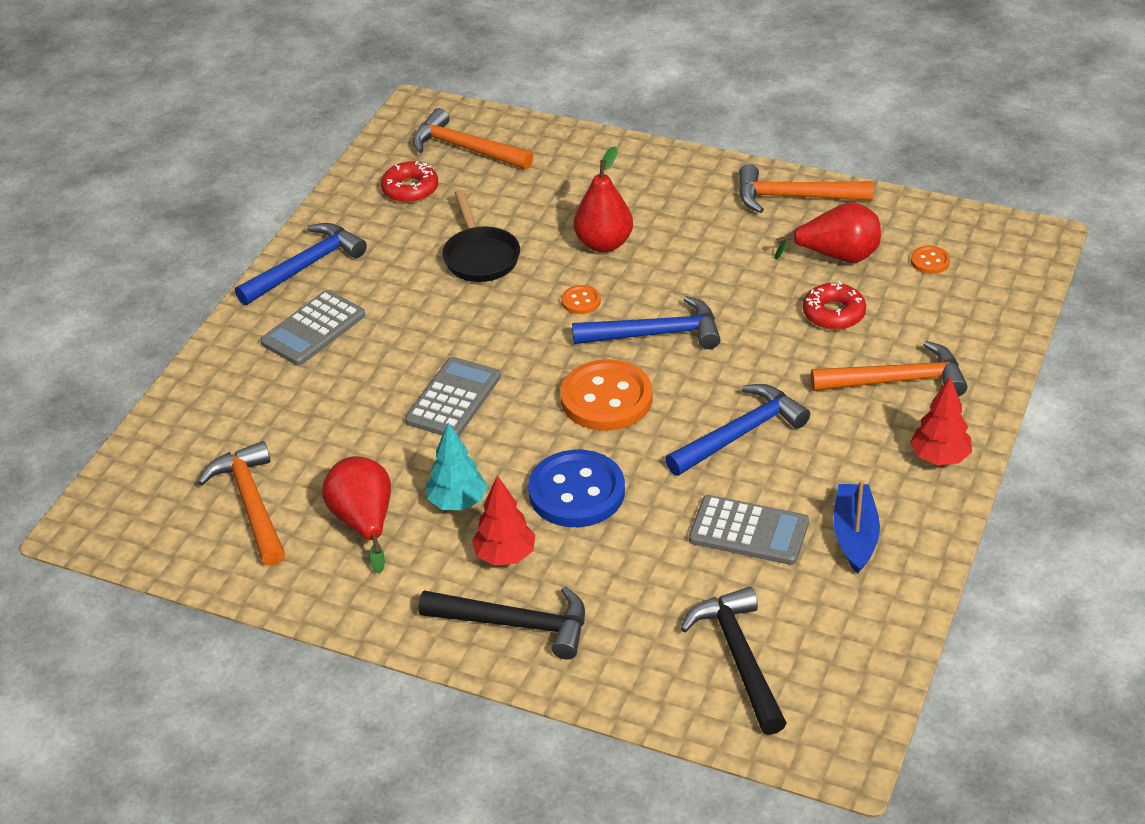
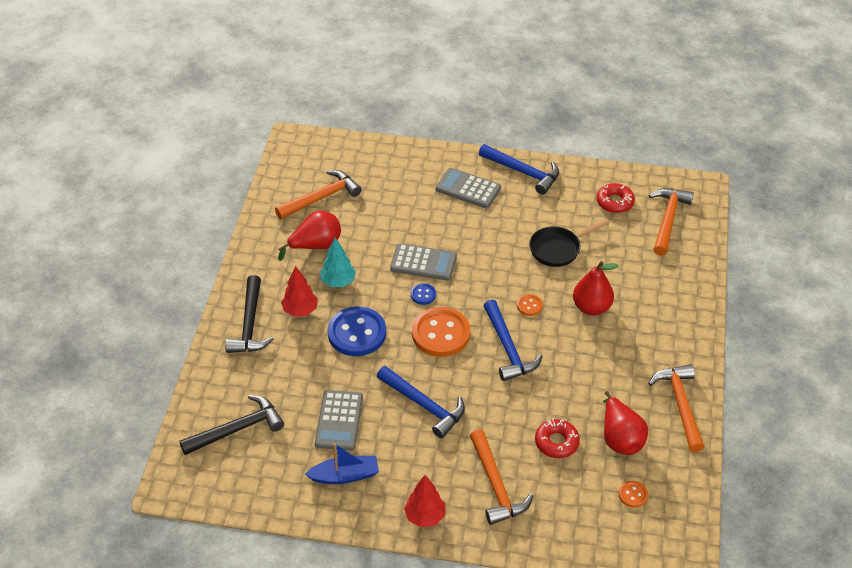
camera: 75 degrees right, 5 degrees up
none -> blue button [411,283,436,305]

